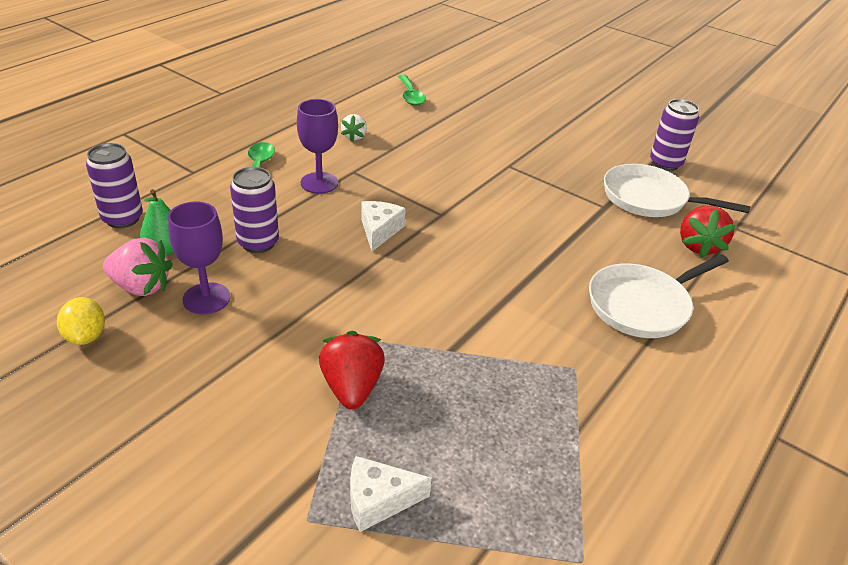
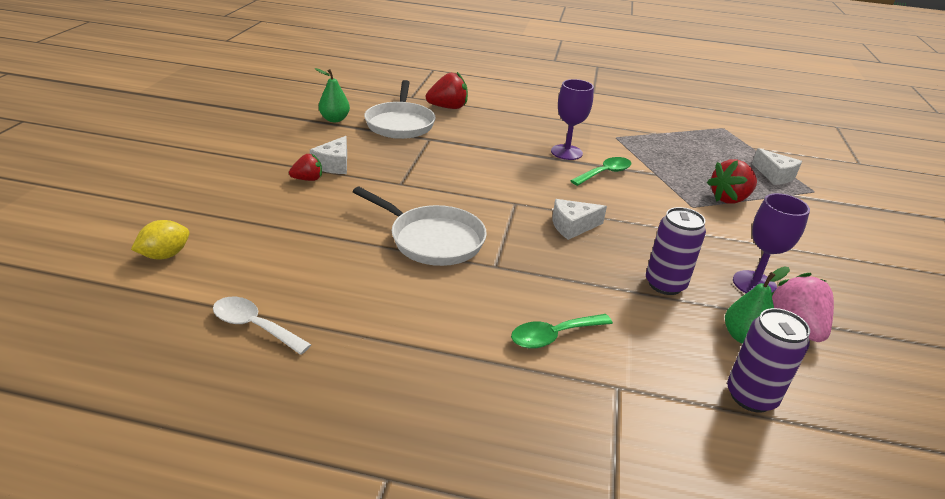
camera: 115 degrees left, 5 degrees down
yellow lemon [57,297,105,345] -> yellow lemon moved to [131,220,190,259]
purple goblet [297,99,338,194] -> purple goblet moved to [551,79,594,160]
white strawberry [341,114,367,142] -> none
green spoon [398,74,426,106] -> green spoon moved to [570,157,631,186]
white pan [589,254,729,338] -> white pan moved to [353,187,487,266]
purple can [650,99,699,171] -> green pear [315,68,350,122]
none -> white spoon [213,297,312,355]
none -> red strawberry [289,153,322,181]
none -> white cheese [310,136,347,174]

